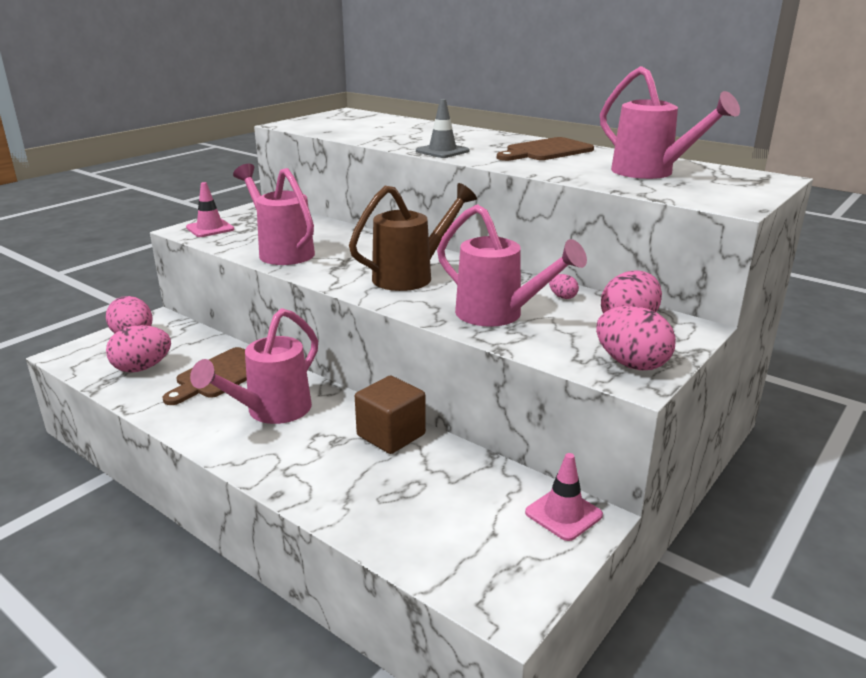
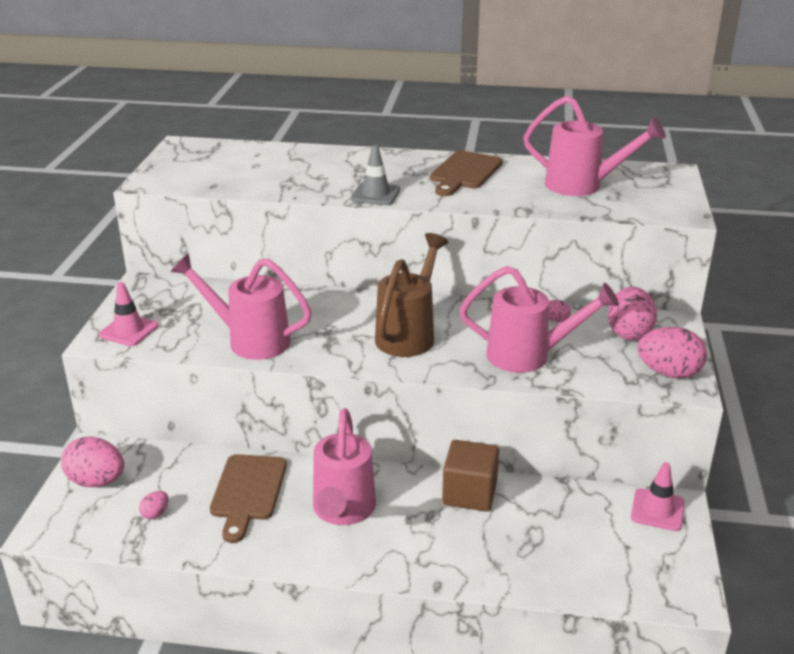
camera: 30 degrees left, 5 degrees up
pink egg [106,325,171,372] -> pink egg [139,491,169,519], size x0.47

